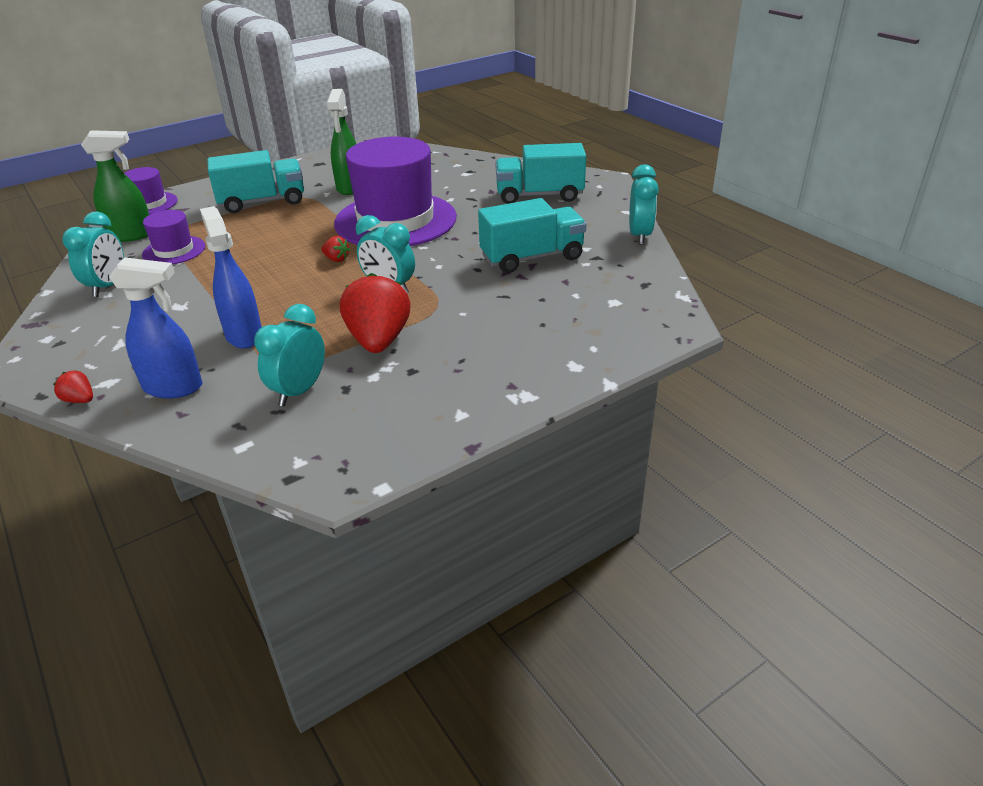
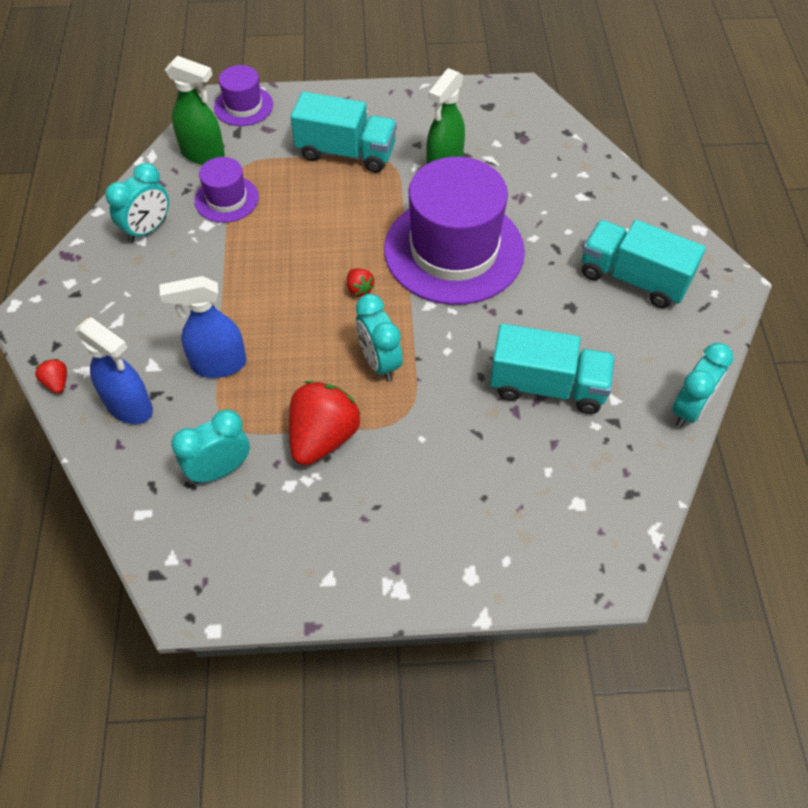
camera: 30 degrees right, 20 degrees up
blue spray bottle [200,206,262,349] -> blue spray bottle turned 105 degrees counterclockwise [160,276,247,378]

